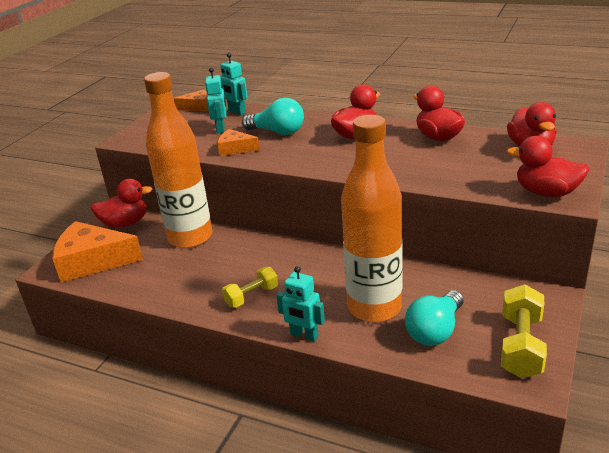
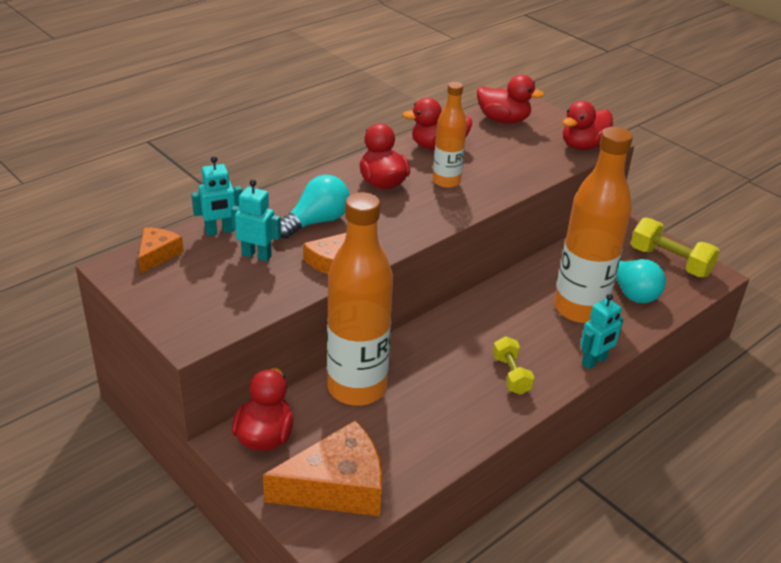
camera: 70 degrees left, 5 degrees up
orange cheese [52,221,143,282] -> orange cheese turned 135 degrees counterclockwise [263,420,382,516]
none -> orange bottle [433,82,467,188]

